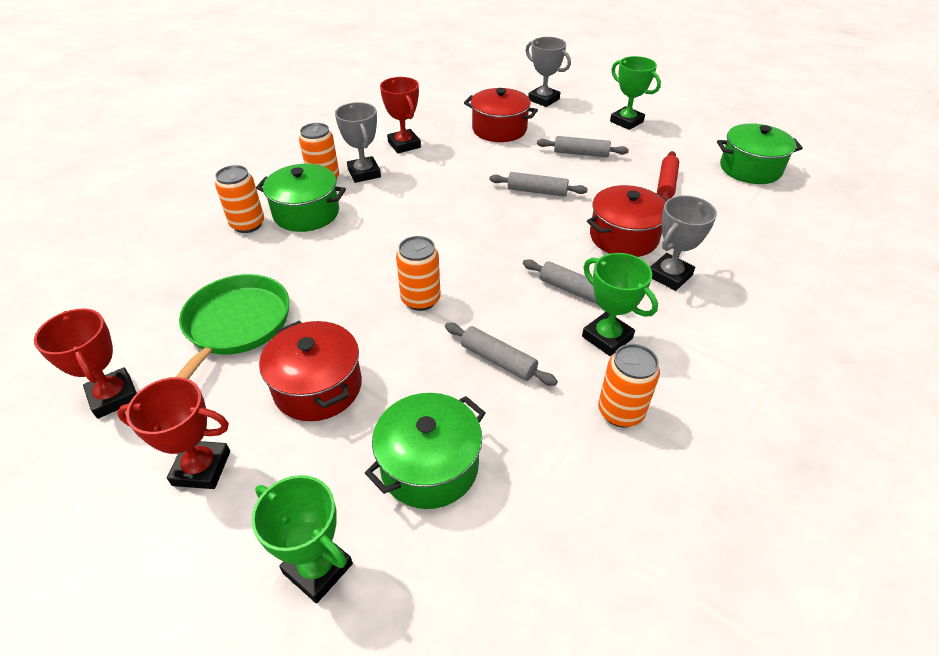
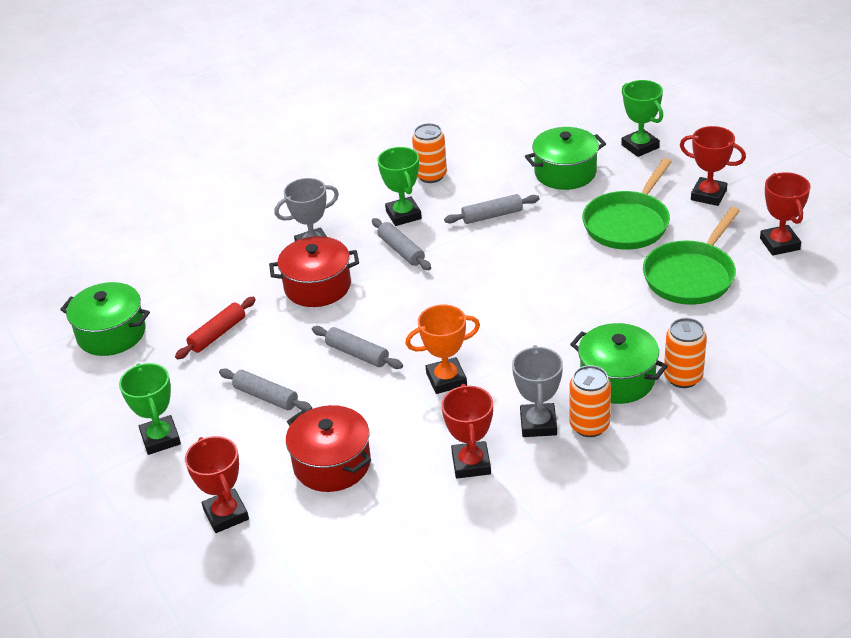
camera: 155 degrees left, 5 degrees down
red pot [259,321,362,421] -> green pan [582,158,671,250]
orange can [396,236,441,311] -> none
grey rolling pin [445,323,558,386] -> grey rolling pin turned 75 degrees counterclockwise [444,194,540,224]
grey trophy [526,37,571,107] -> red trophy [185,436,249,533]
none -> orange trophy [405,304,480,394]

